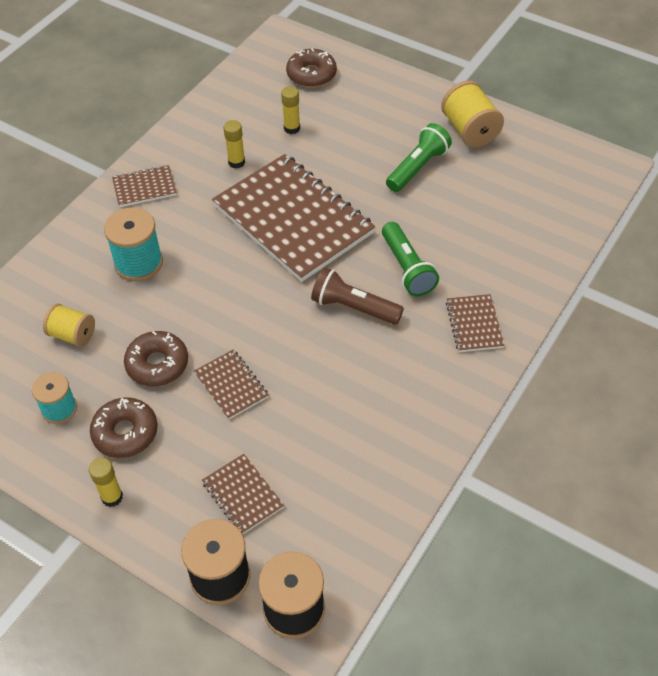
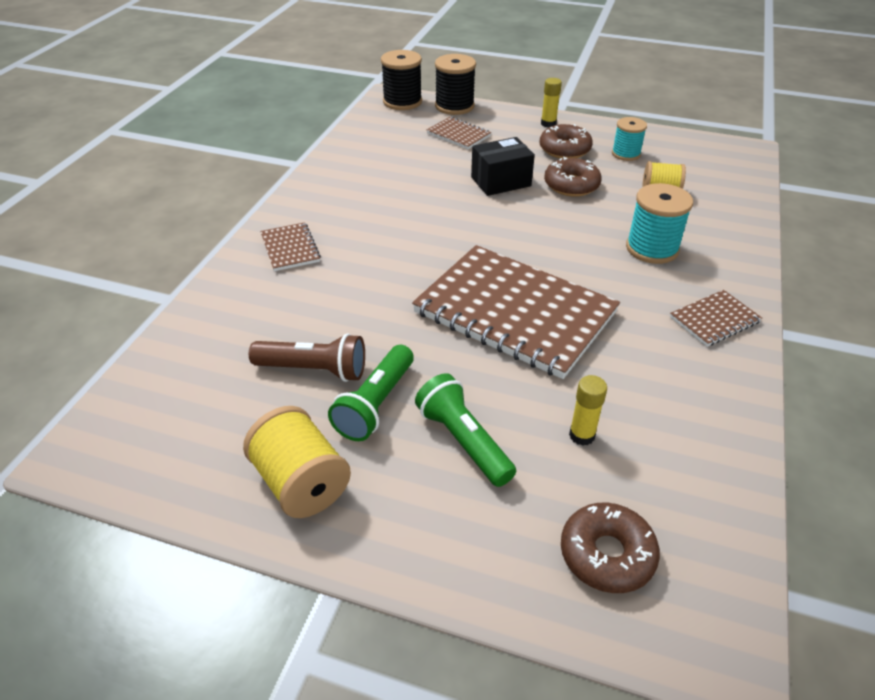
camera: 165 degrees right, 10 degrees down
brown notebook [193,349,269,420] -> black box [471,137,535,196]
yellow glue stick [224,120,245,169] -> none
brown flashlight [311,268,404,325] -> brown flashlight moved to [249,333,365,382]
green flashlight [382,222,439,296] -> green flashlight moved to [415,373,516,487]

